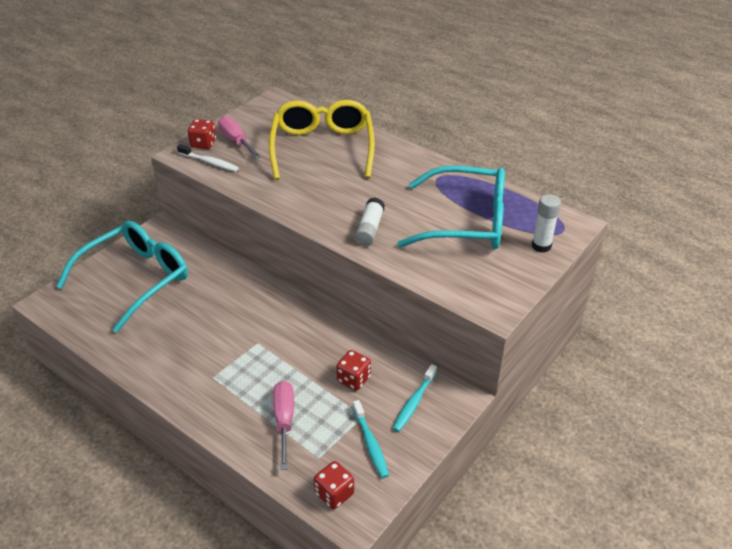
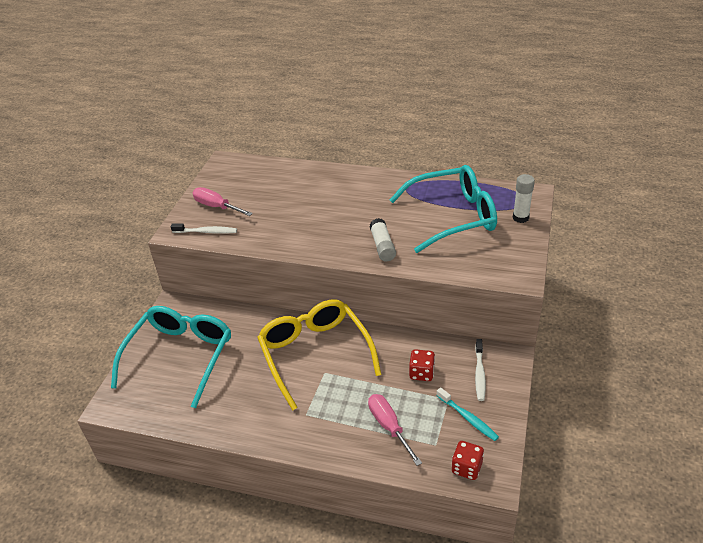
camera: 20 degrees left, 0 degrees up
red dice [188,119,216,149] -> none
yellow glasses [269,100,375,180] -> yellow glasses moved to [257,299,382,411]
turquoise toothbrush [393,364,437,432] -> white toothbrush [475,339,486,401]

